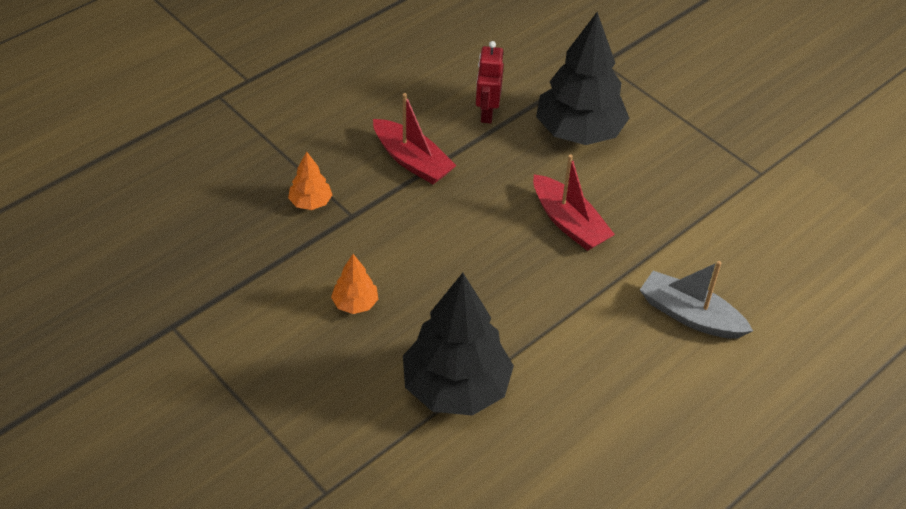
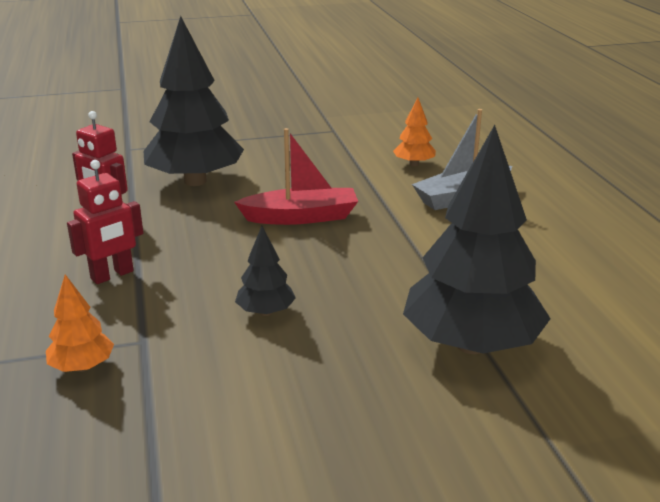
camera: 60 degrees left, 20 degrees down
orange tree [331,254,378,314] -> orange tree moved to [393,97,436,166]
red boat [373,93,457,184] -> red robot [67,160,143,284]
none -> black tree [235,226,296,316]

